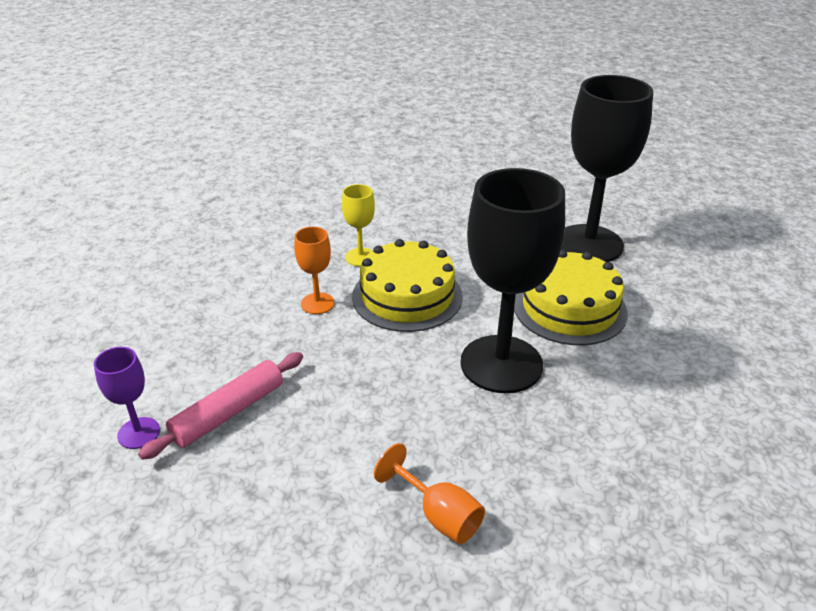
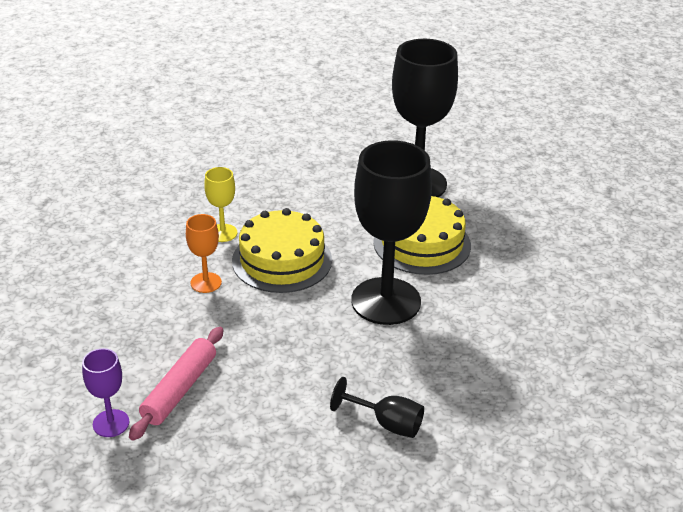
camera: 20 degrees left, 0 degrees up
orange goblet [374,443,485,544] -> black goblet [330,377,424,438]

